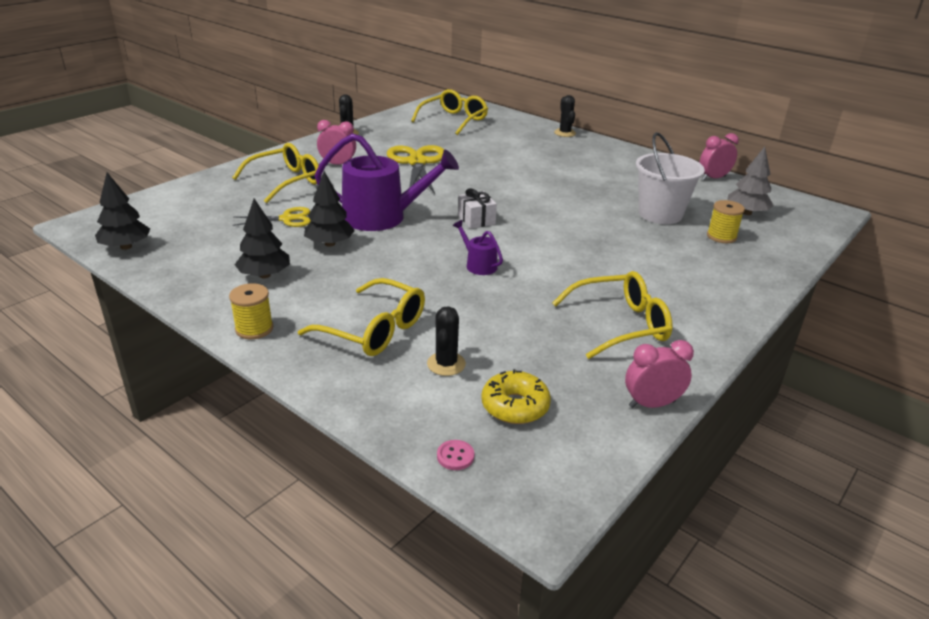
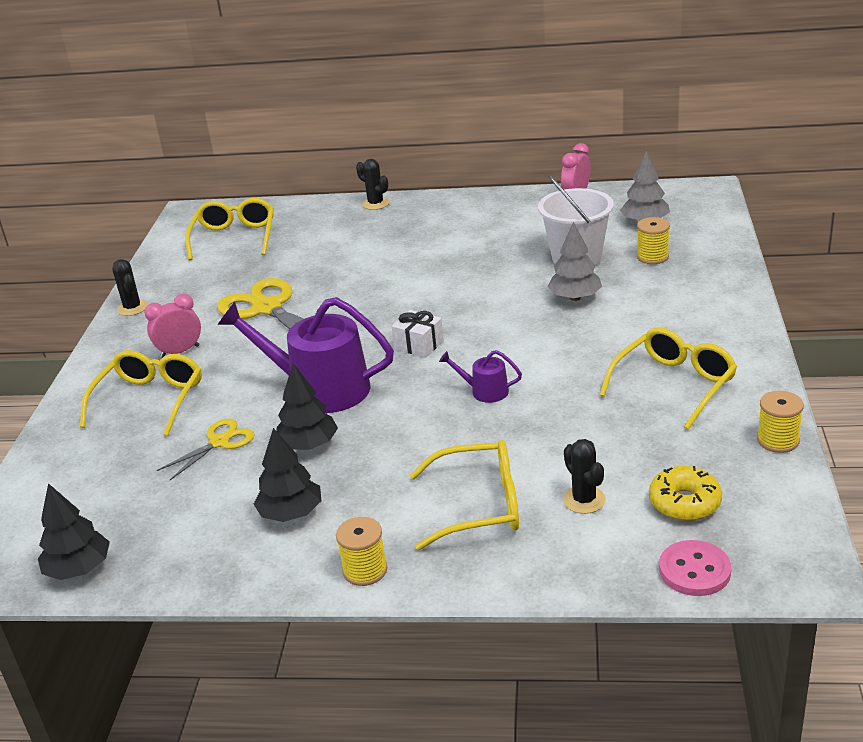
camera: 30 degrees left, 0 degrees up
purple watering can [314,133,459,231] -> purple watering can turned 135 degrees counterclockwise [217,297,394,413]
pink button [437,440,474,470] -> pink button [659,540,731,596], size x1.83
pink clock [625,340,694,408] -> yellow spool [757,391,804,453]
none -> grey tree [547,221,602,301]

